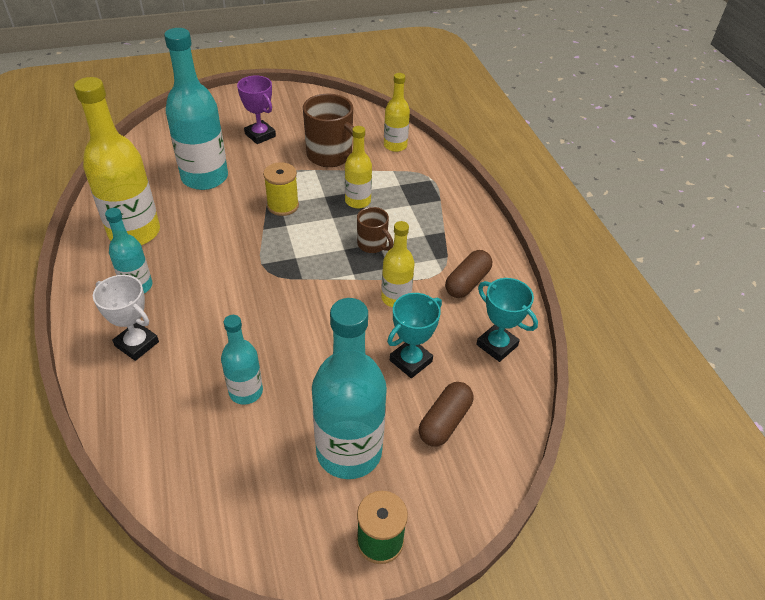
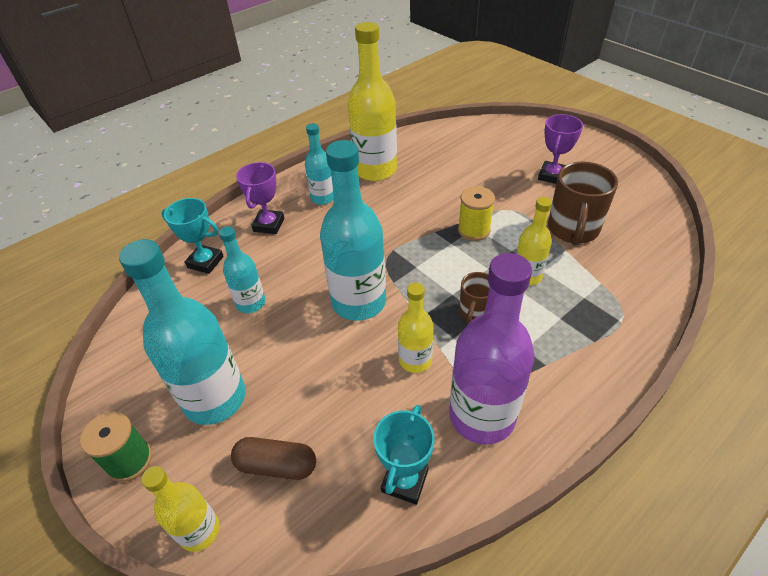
camera: 70 degrees right, 0 degrees up
white trophy [93,275,159,361] -> purple trophy [236,162,284,234]
turquoise bottle [164,28,228,190] -> turquoise bottle moved to [320,140,386,321]
yellow bottle [384,73,410,152] -> yellow bottle moved to [141,466,220,552]
turquoise trophy [387,293,442,378] -> turquoise trophy moved to [161,198,224,274]
brown capsule [445,250,492,298] -> purple bottle [449,253,534,444]

